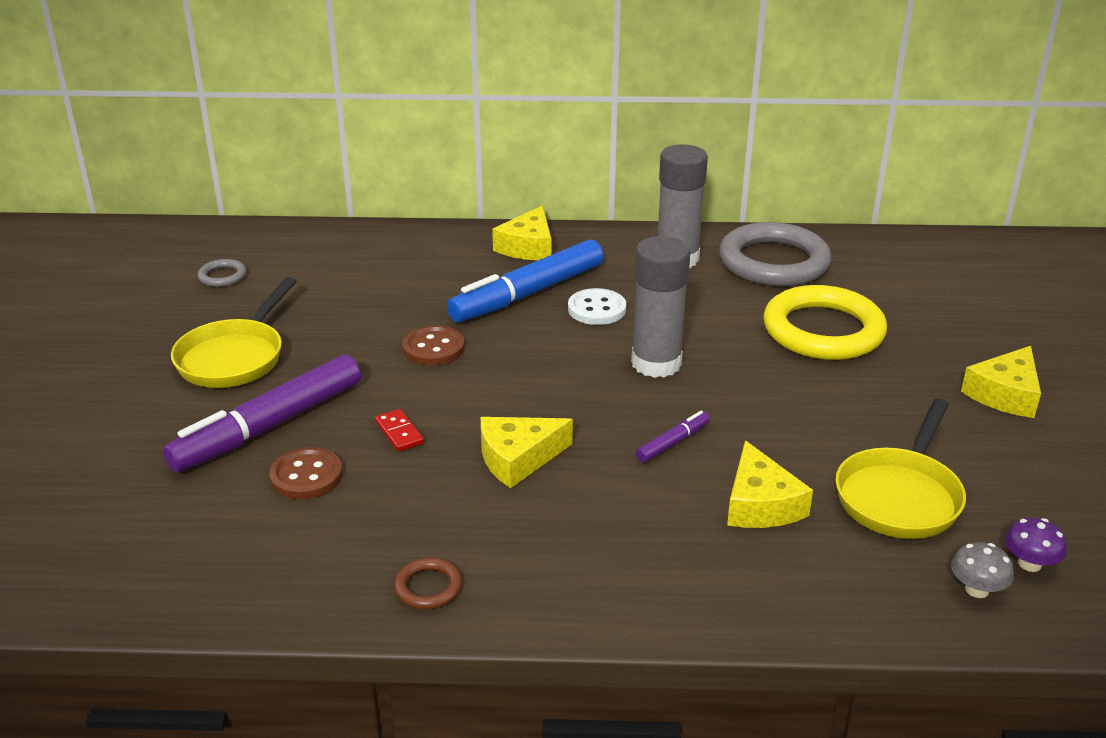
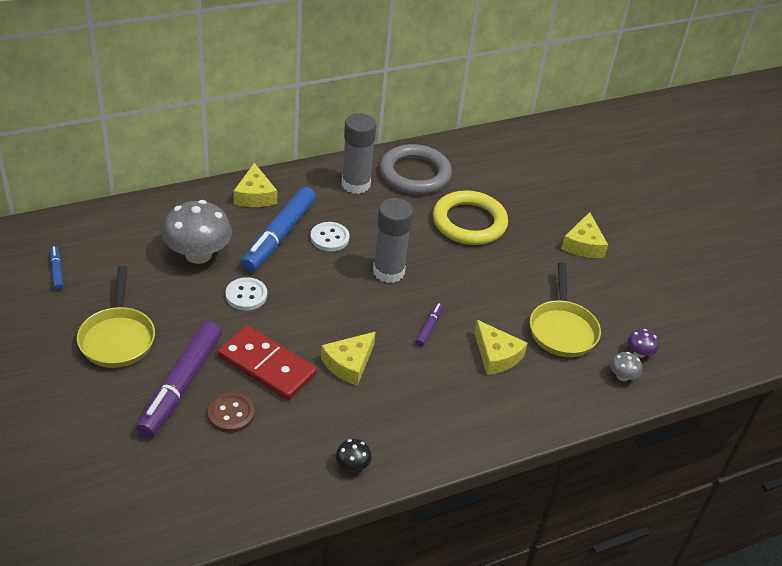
camera: 30 degrees left, 10 degrees up
grey ring [198,259,246,287] -> blue marker [50,246,63,290]
red domino [375,409,424,452] -> red domino [218,326,317,401], size x2.44
brown ring [394,558,462,610] -> black mushroom [336,439,372,471]
brown button [403,325,464,365] -> white button [225,277,267,310]
none -> grey mushroom [162,200,232,264]

